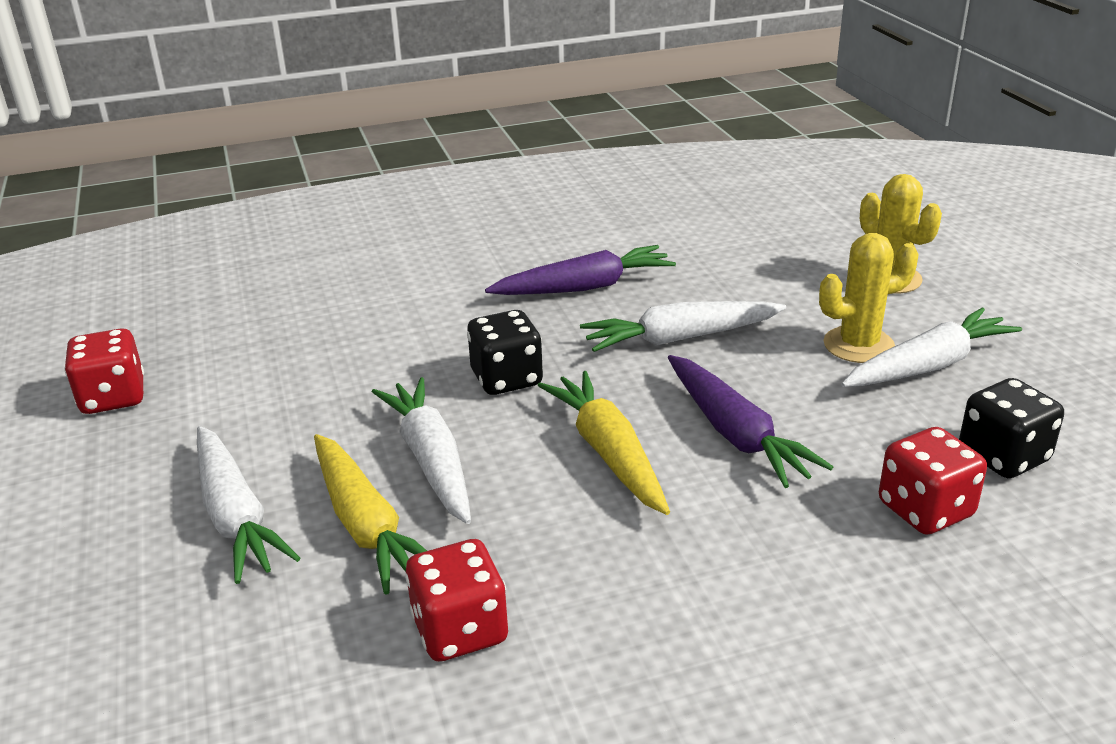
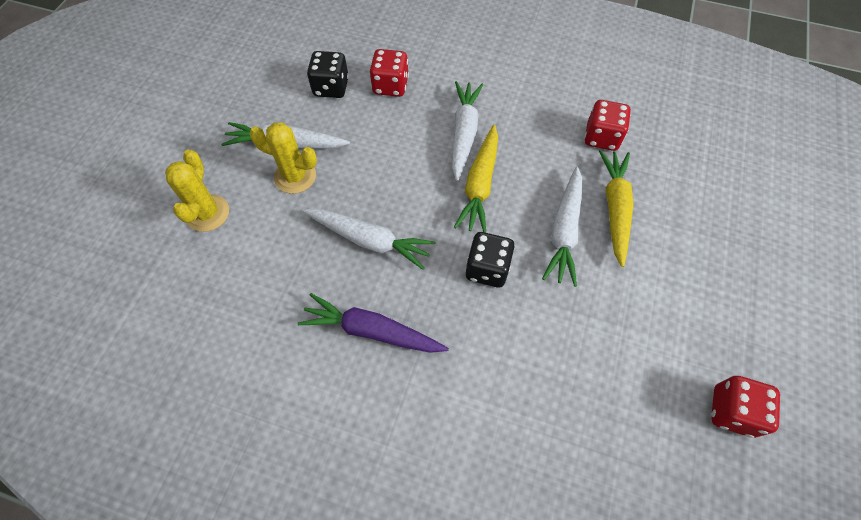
camera: 145 degrees left, 30 degrees up
white carrot [197,426,301,584] -> white carrot moved to [452,81,483,181]
purple carrot [668,355,833,488] -> none

